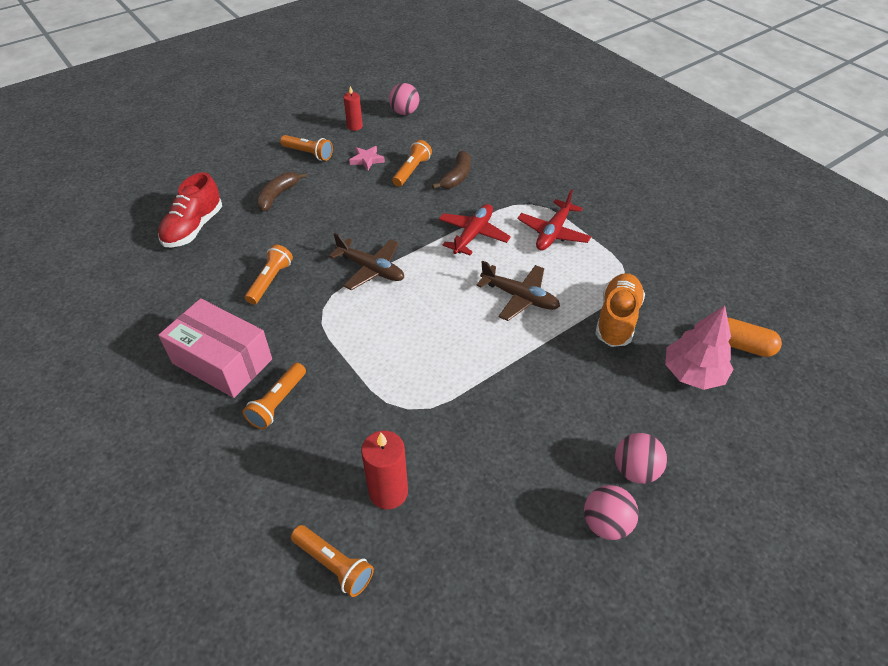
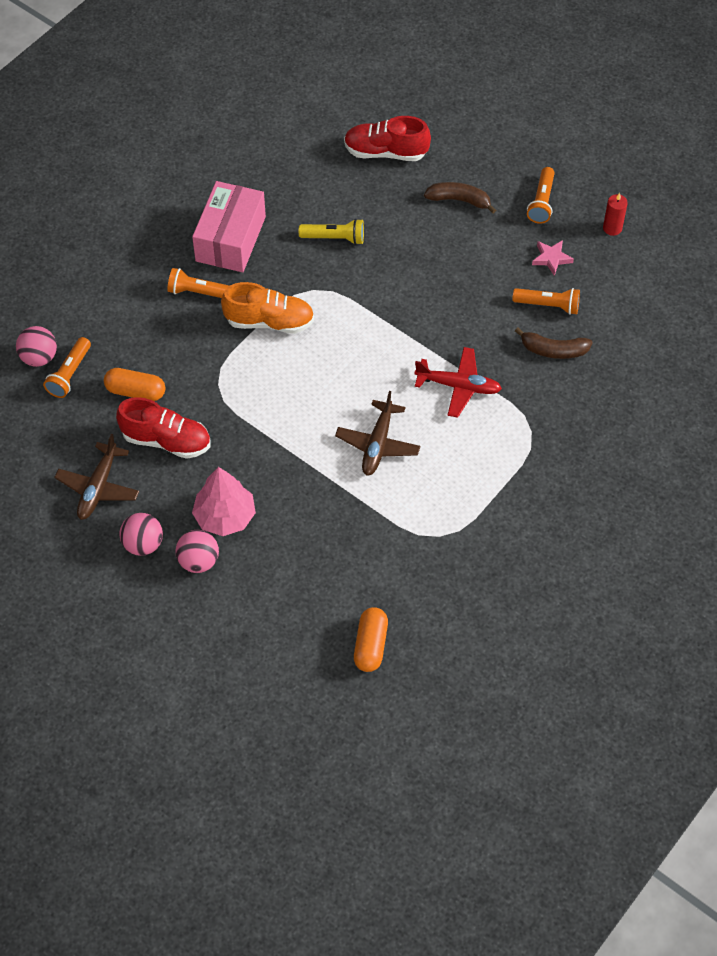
camera: 75 degrees right, 10 degrees up
orange flashlight [245,244,293,305] -> yellow flashlight [299,219,364,245]
brown plane [329,233,404,290] -> brown plane moved to [54,434,139,520]
red candle [361,431,408,509] -> orange capsule [104,368,165,401]
pink ball [389,83,419,115] -> pink ball moved to [16,326,57,367]
red plane [517,189,591,251] -> none
orange shoe [595,273,645,347] -> orange shoe moved to [221,282,314,334]
pink tree [665,305,733,390] -> pink tree moved to [192,467,256,536]
none -> red shoe [116,397,210,459]

